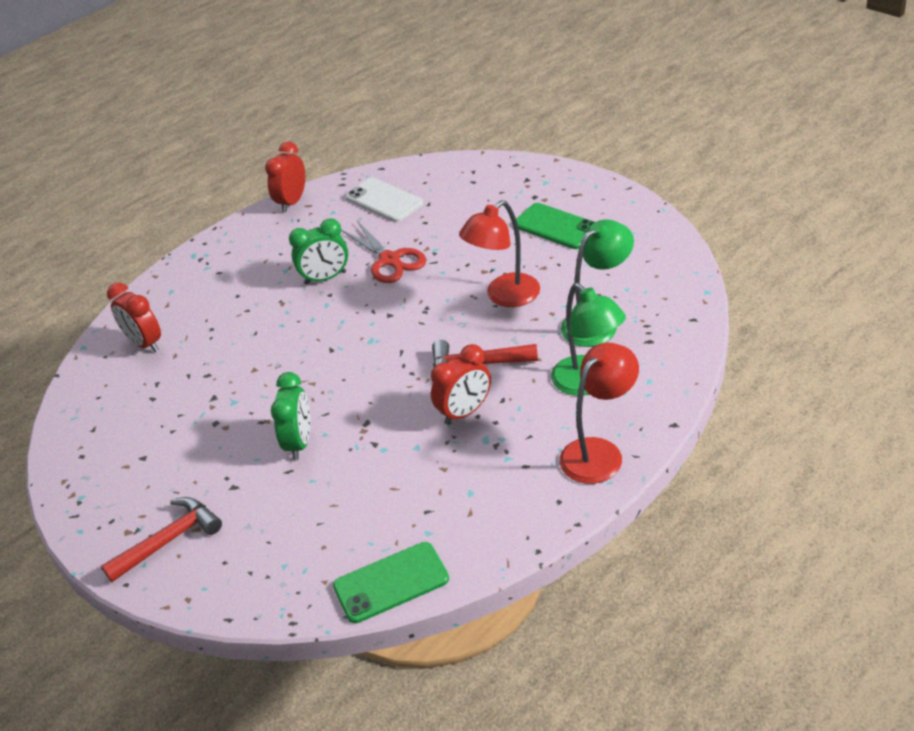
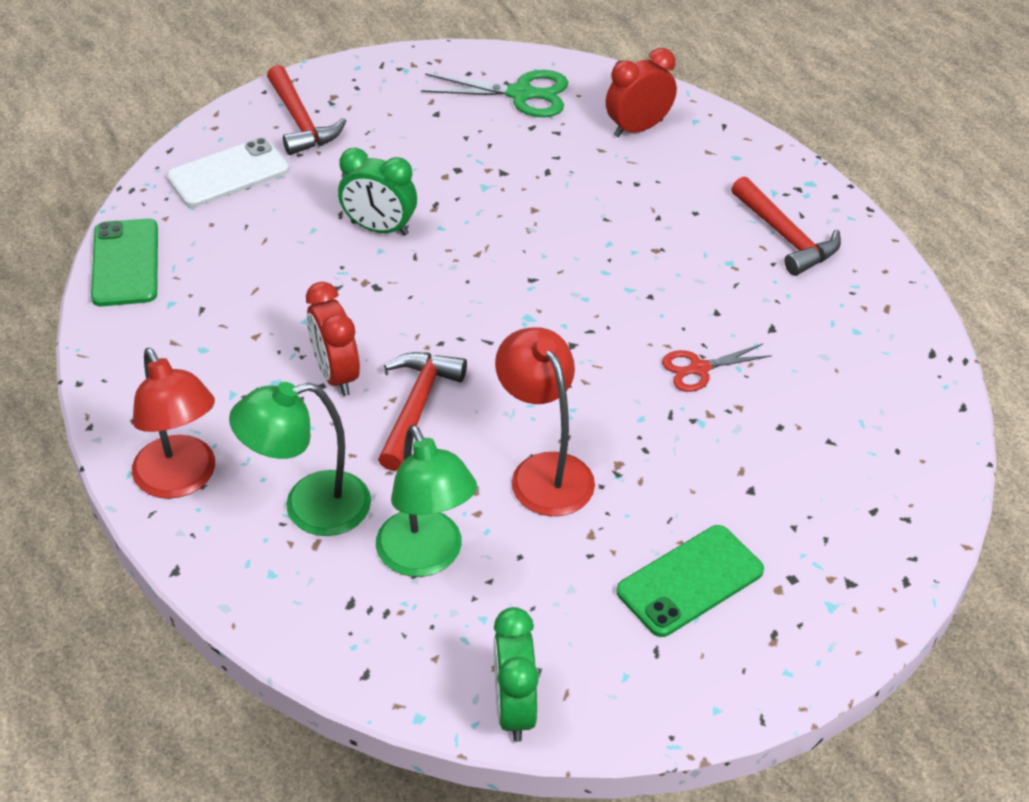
camera: 100 degrees right, 5 degrees up
red clock [265,142,305,213] -> none
green clock [289,218,348,285] -> green clock moved to [494,607,539,742]
red scissors [341,221,426,283] -> red scissors [662,344,772,392], size x0.64
white phone [346,178,423,222] -> white phone moved to [167,138,289,207]
none -> green scissors [421,70,568,117]
none -> red hammer [731,177,841,276]

